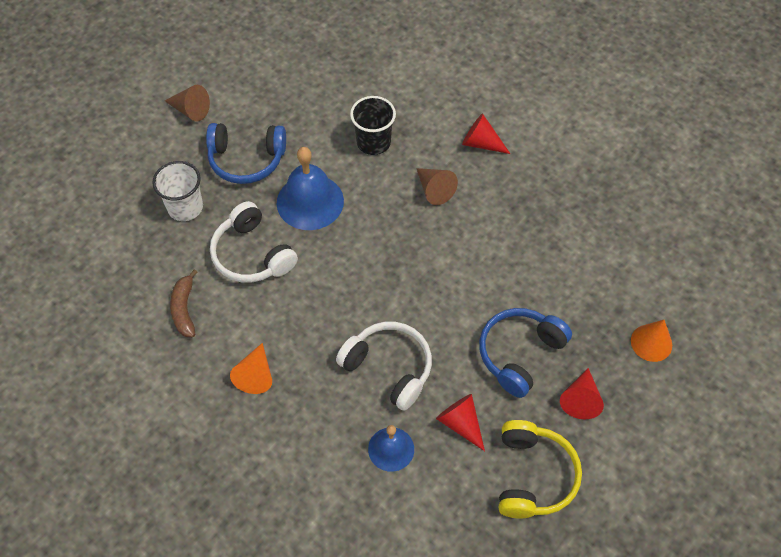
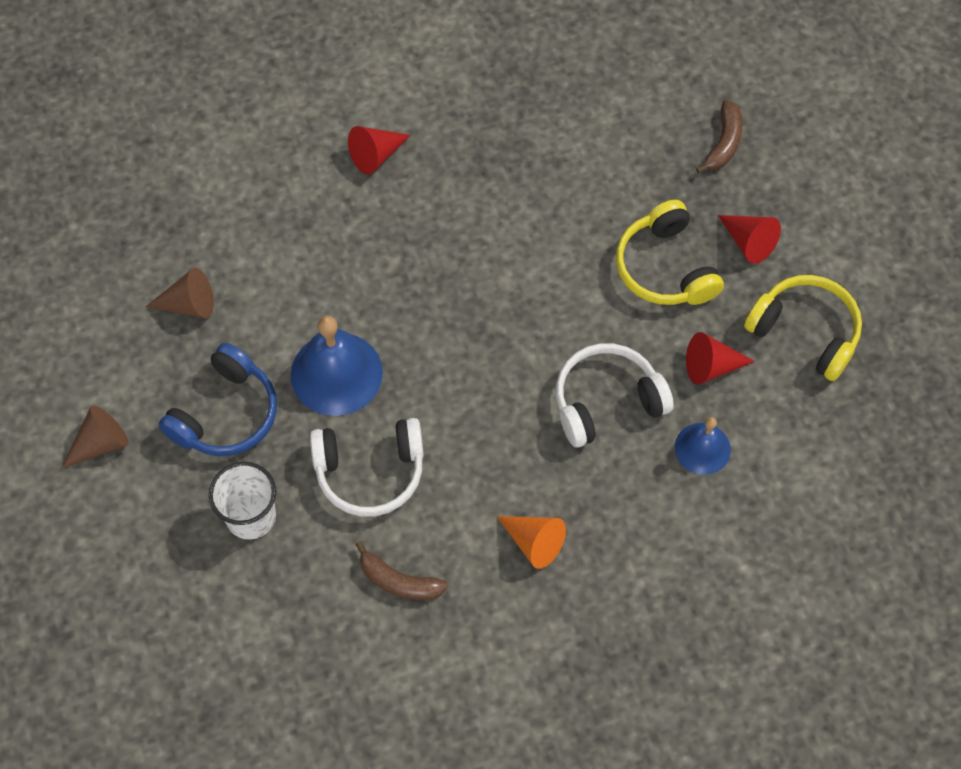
camera: 60 degrees left, 5 degrees up
black cup [350,96,396,155] -> none
brown cone [416,168,458,205] -> brown cone moved to [146,268,214,318]
blue headphones [479,308,572,398] -> yellow headphones [616,200,724,305]
orange cone [631,320,672,362] -> brown banana [696,100,742,174]

